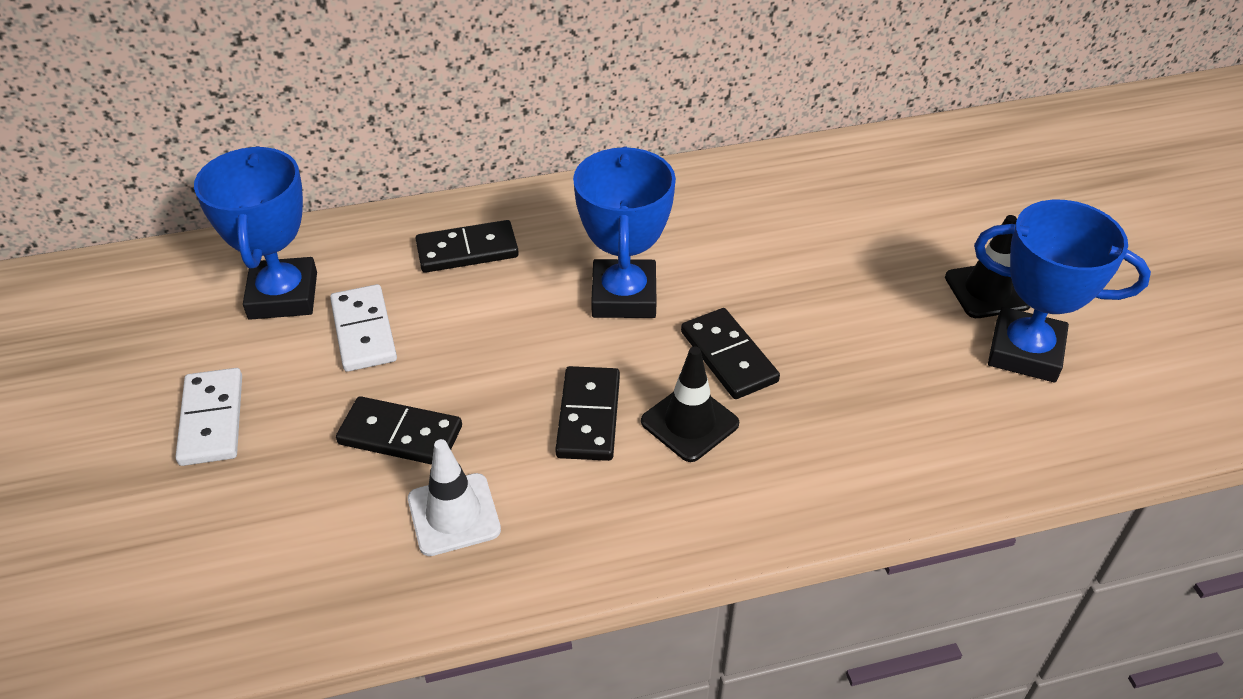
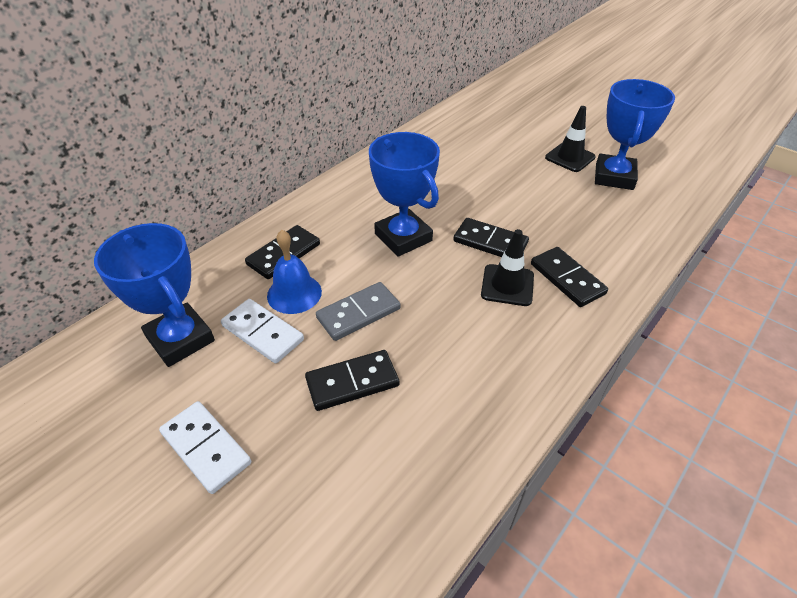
camera: 35 degrees left, 0 degrees up
white traffic cone [408,439,501,556] -> none
black domino [555,366,620,461] -> black domino moved to [531,247,608,307]
blue trophy [974,200,1151,383] -> blue trophy turned 60 degrees counterclockwise [595,79,675,190]
none -> blue bell [267,230,322,314]
none -> grey domino [316,282,400,341]

